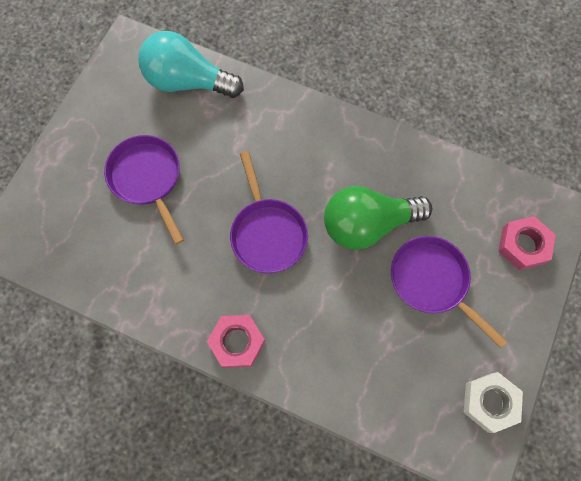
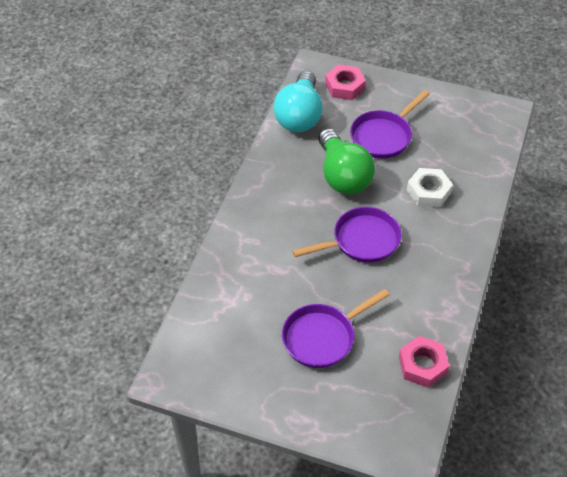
camera: 95 degrees left, 20 degrees down
turquoise light bulb [138,31,244,98] -> turquoise light bulb moved to [273,71,323,132]
pink nut [207,315,265,368] -> pink nut moved to [399,336,449,388]
white nut [464,372,523,433] -> white nut moved to [407,168,453,207]

